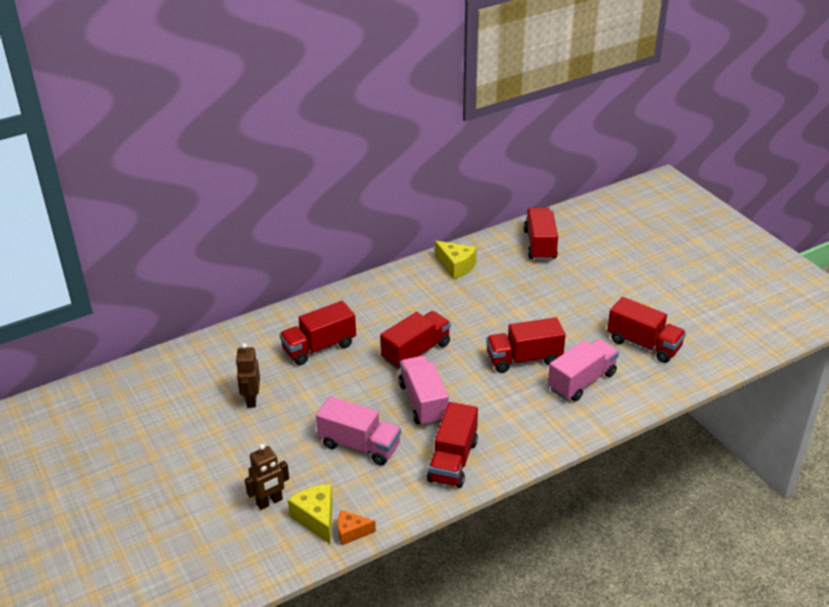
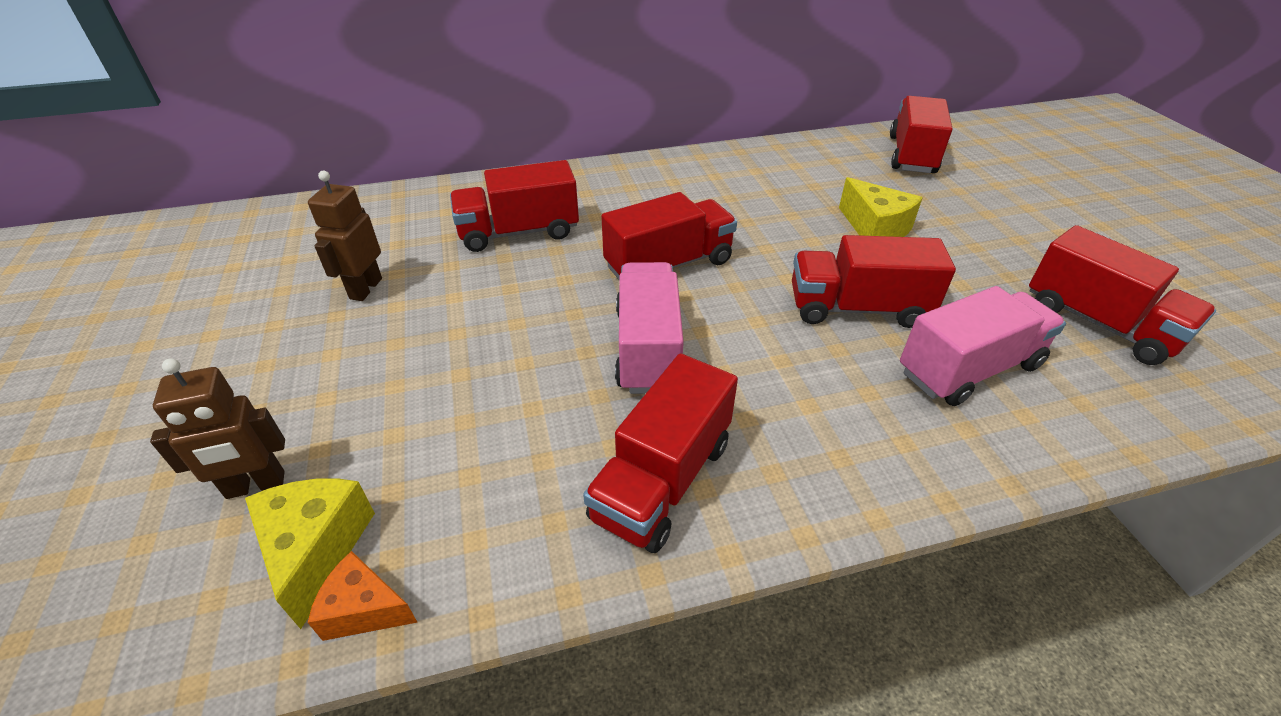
camera: 15 degrees right, 5 degrees up
pink truck [316,396,401,466] -> none
yellow cheese [435,241,477,280] -> yellow cheese moved to [839,177,923,237]

